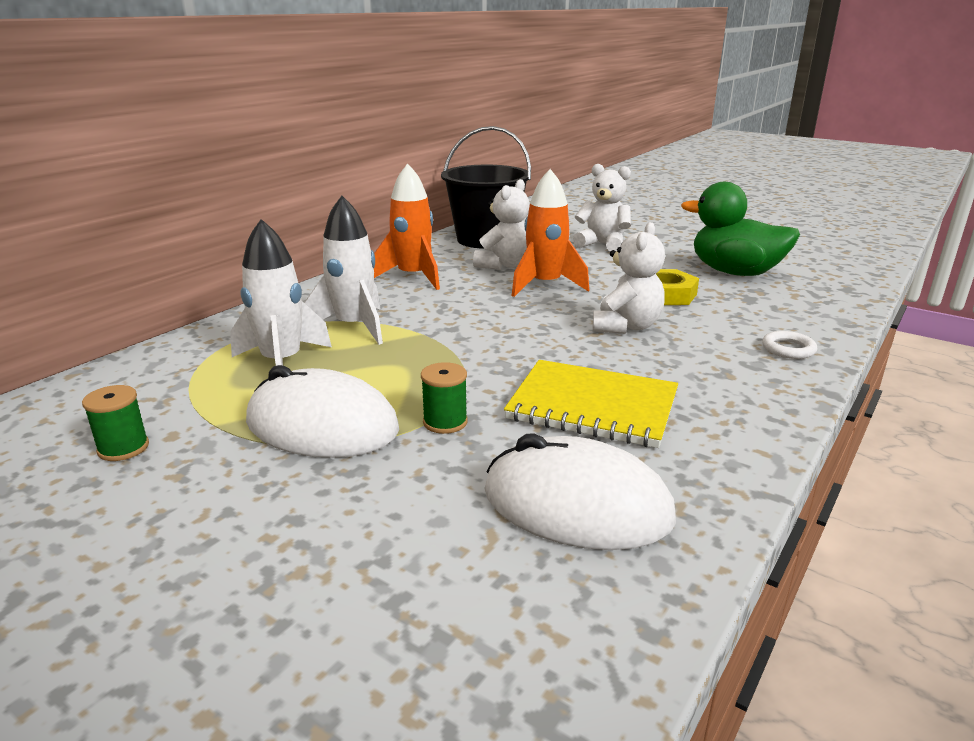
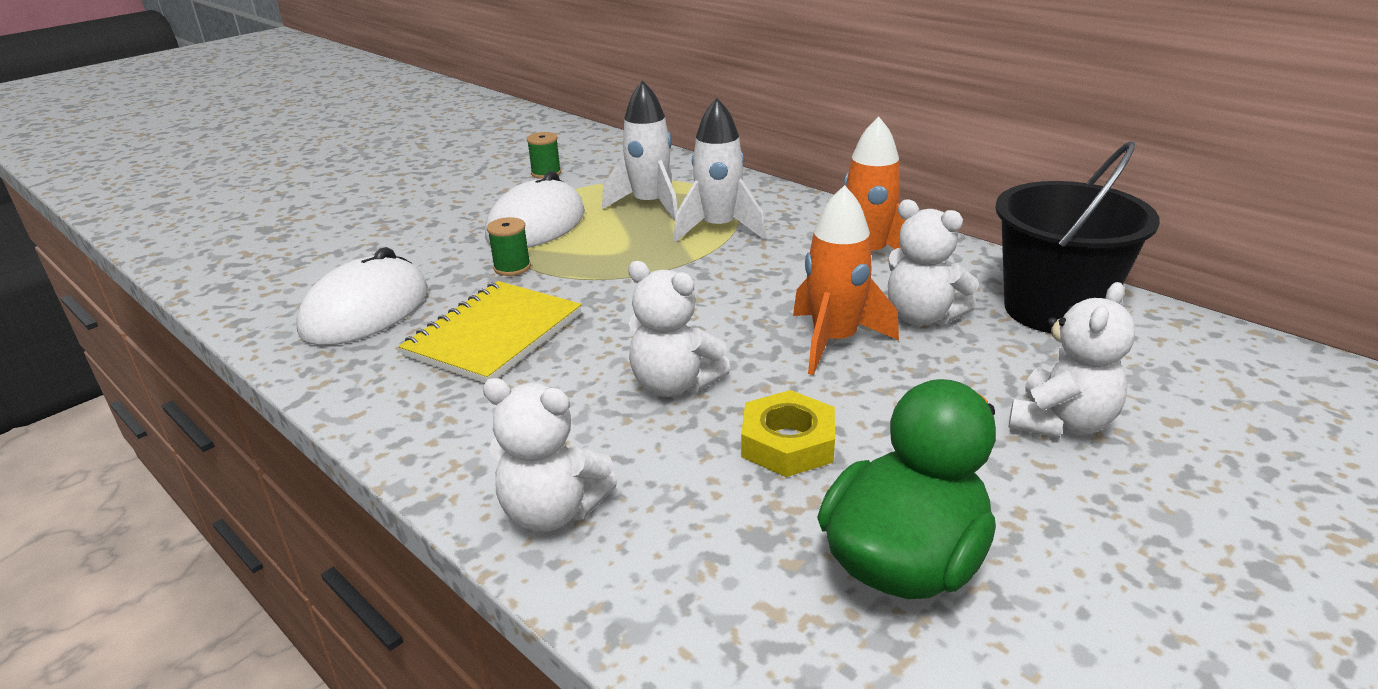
camera: 100 degrees right, 5 degrees up
white ring [762,331,817,359] -> white teddy bear [483,378,617,532]

